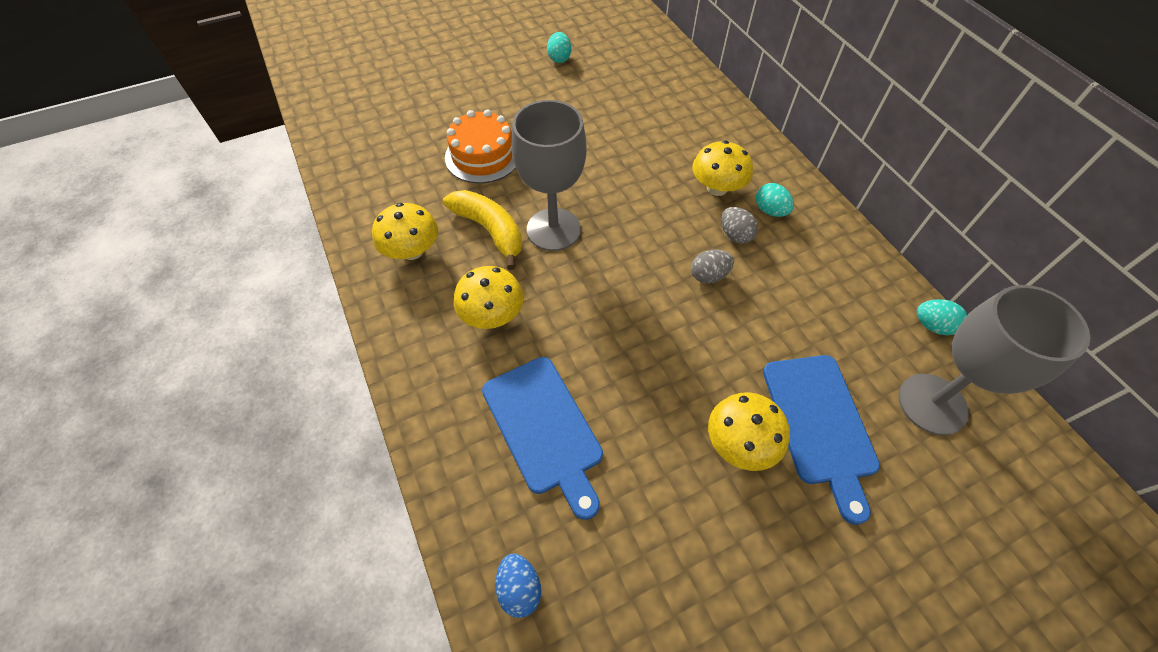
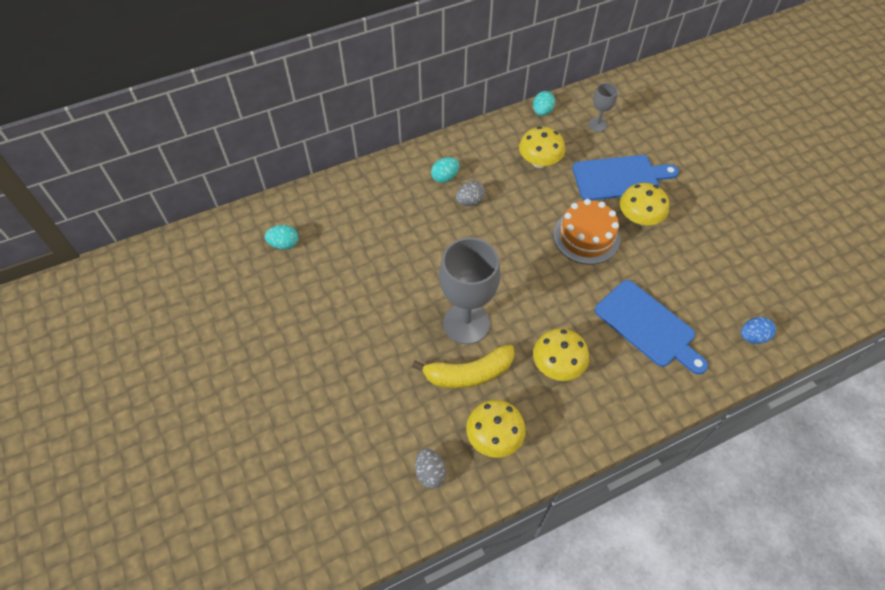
camera: 90 degrees left, 0 degrees up
yellow banana [443,190,522,270] -> yellow banana turned 150 degrees counterclockwise [412,344,514,388]
orange cake [445,110,516,183] -> orange cake moved to [553,199,620,265]
blue cutting board [482,357,603,520] -> blue cutting board turned 75 degrees clockwise [595,280,708,375]
turquoise egg [547,32,571,63] -> turquoise egg moved to [265,225,299,250]
grey egg [691,249,734,284] -> grey egg moved to [415,448,446,488]
yellow mushroom [692,140,753,196] -> yellow mushroom moved to [519,126,565,168]
grey goblet [899,285,1091,435] -> grey goblet [589,83,618,132], size x0.49

